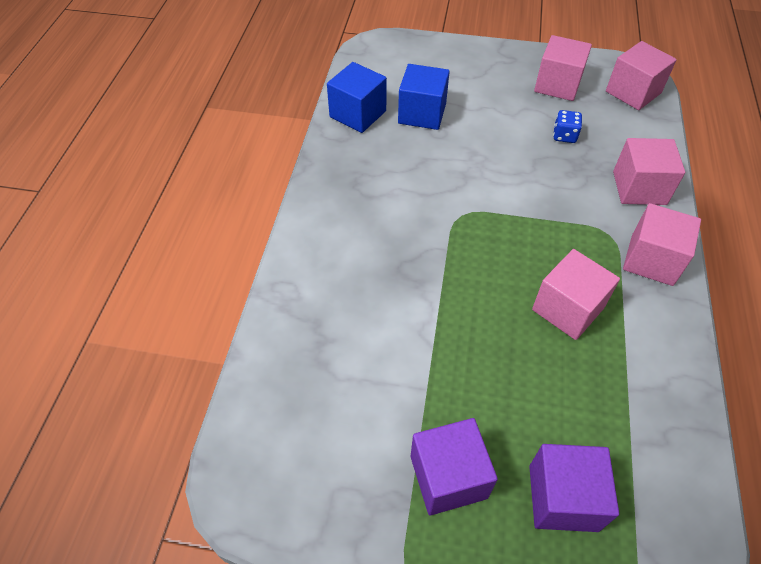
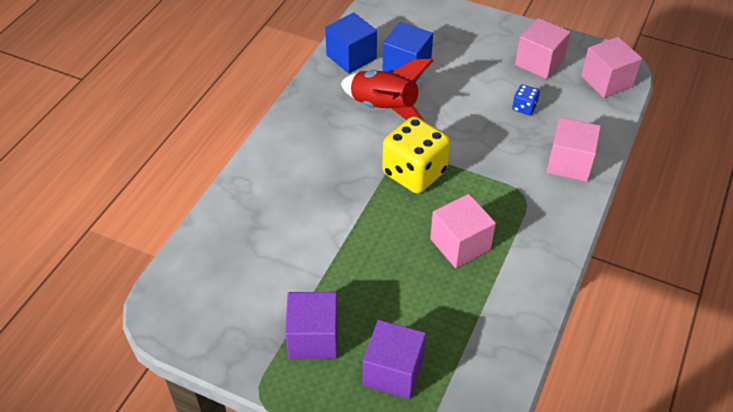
camera: 15 degrees right, 5 degrees down
pink cube [623,203,701,286] -> none
none -> red rocket [341,59,434,121]
none -> yellow dice [382,116,450,194]

